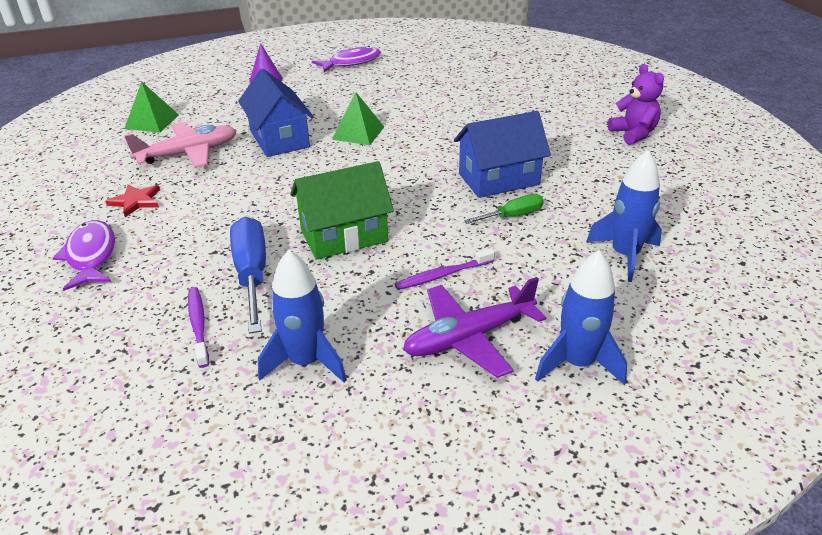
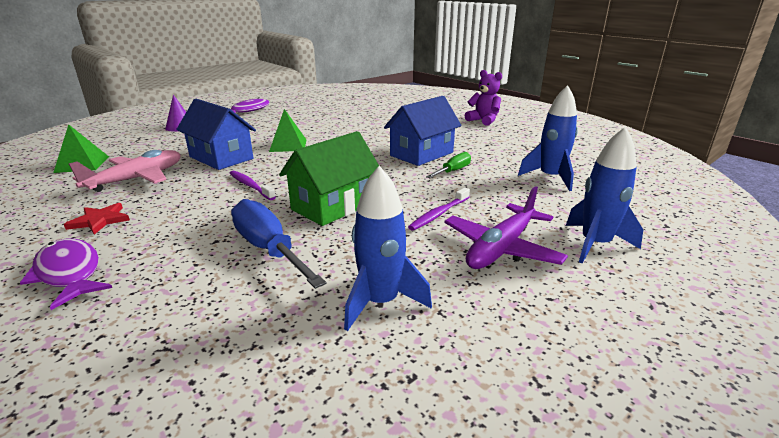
camera: 25 degrees left, 10 degrees down
purple toothbrush [188,287,209,368] -> purple toothbrush moved to [229,171,276,200]

